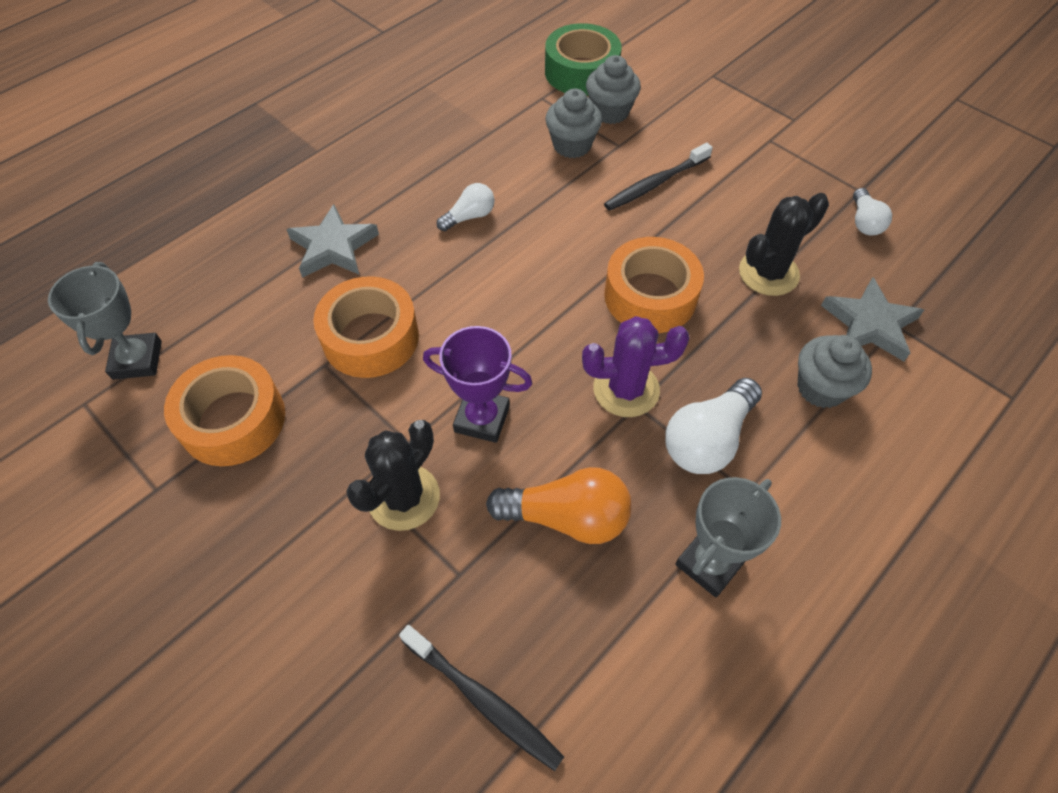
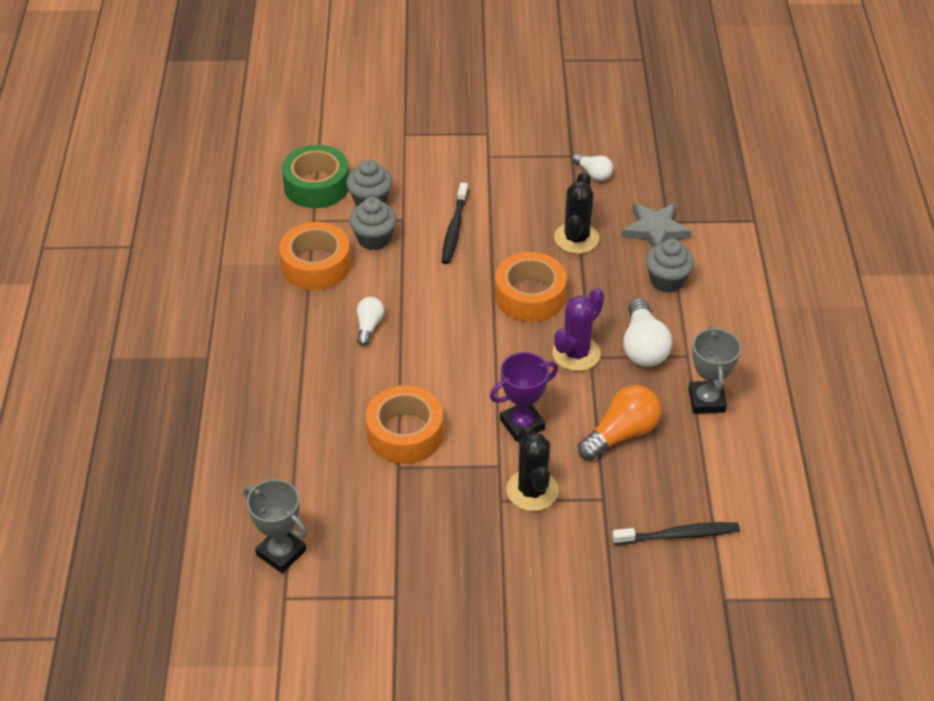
camera: 45 degrees left, 10 degrees down
orange tape [164,355,285,466] -> orange tape moved to [279,222,351,290]
grey star [286,204,379,278] -> none

